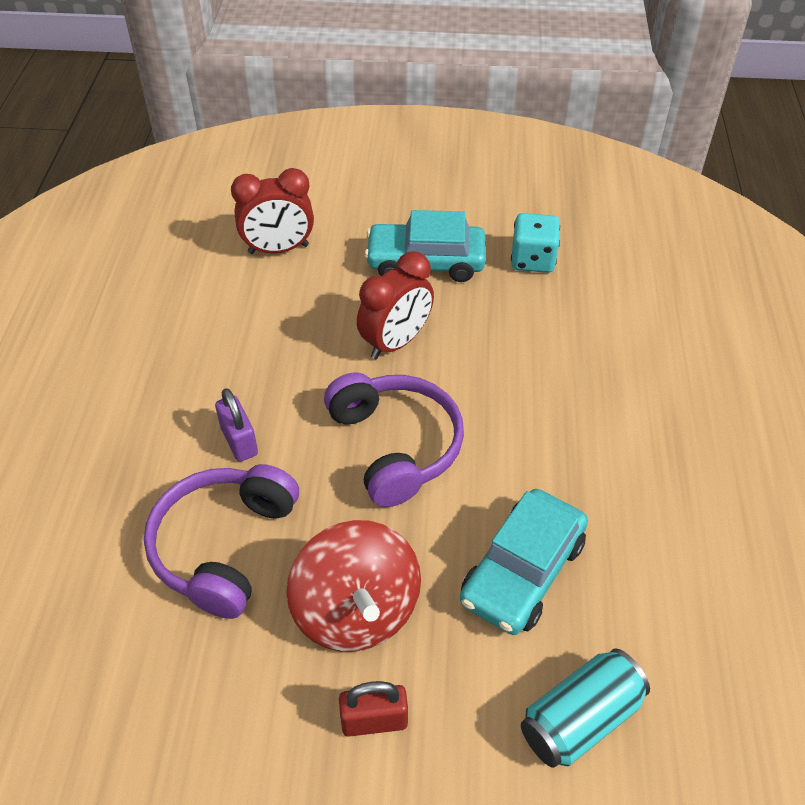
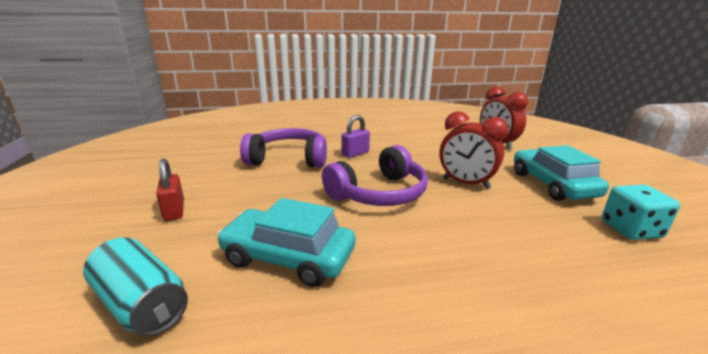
camera: 75 degrees right, 25 degrees down
red spinning top [286,520,421,652] -> none

